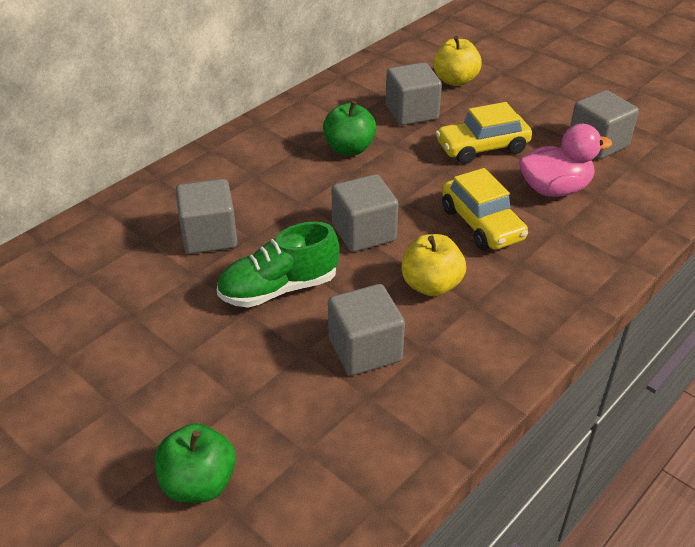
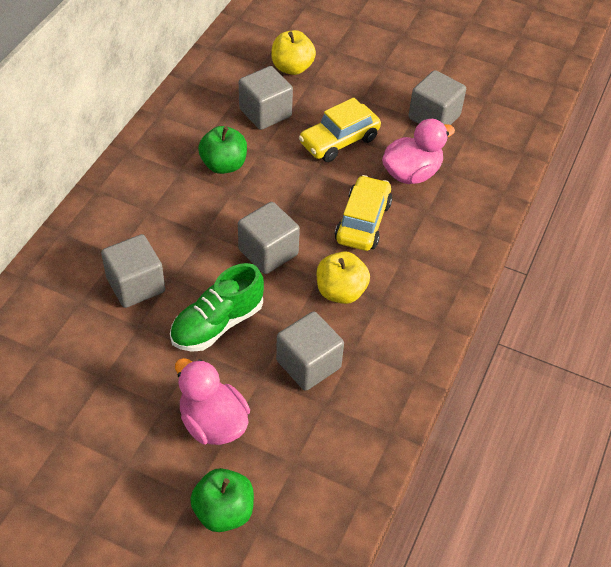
camera: 20 degrees left, 10 degrees up
yellow car [442,168,528,250] -> yellow car turned 120 degrees counterclockwise [335,175,392,251]
none -> pink duck [175,358,250,445]

